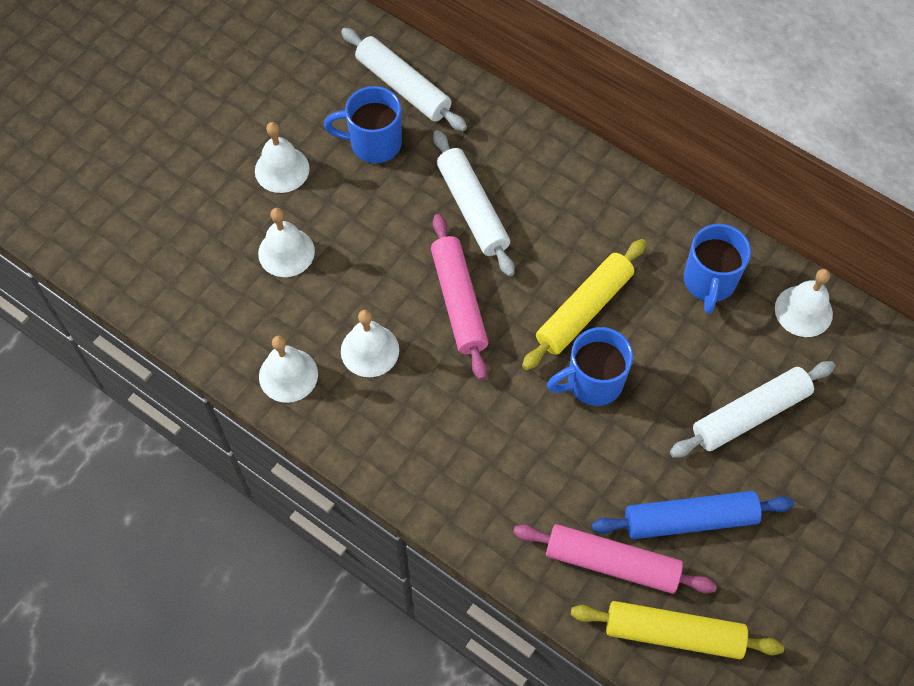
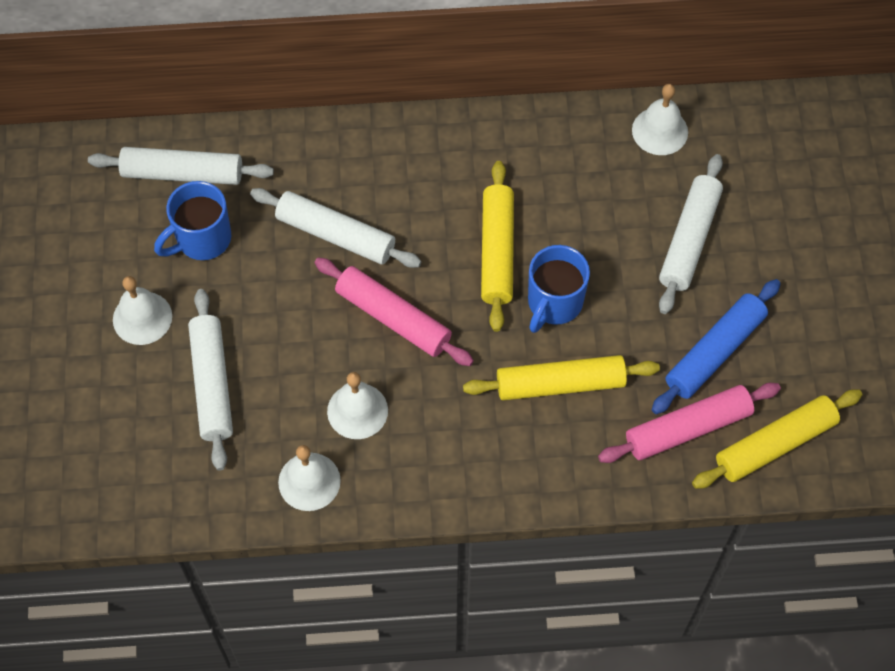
camera: 40 degrees left, 0 degrees up
white bell [258,208,315,277] -> white rolling pin [188,289,233,471]
blue mug [684,224,751,314] -> none
none -> yellow rolling pin [463,355,660,400]

